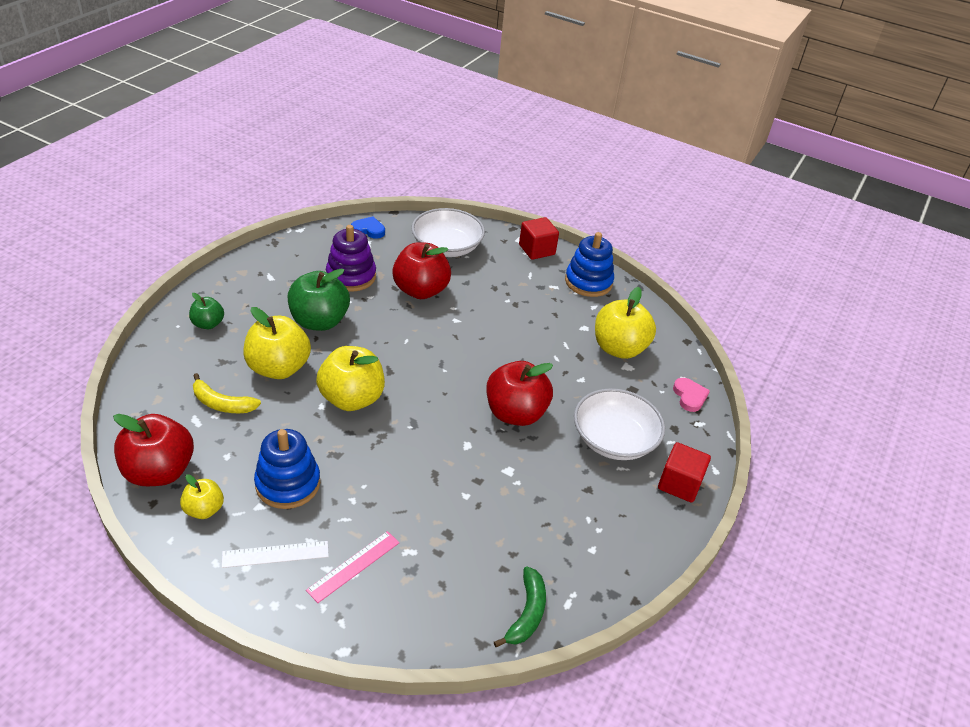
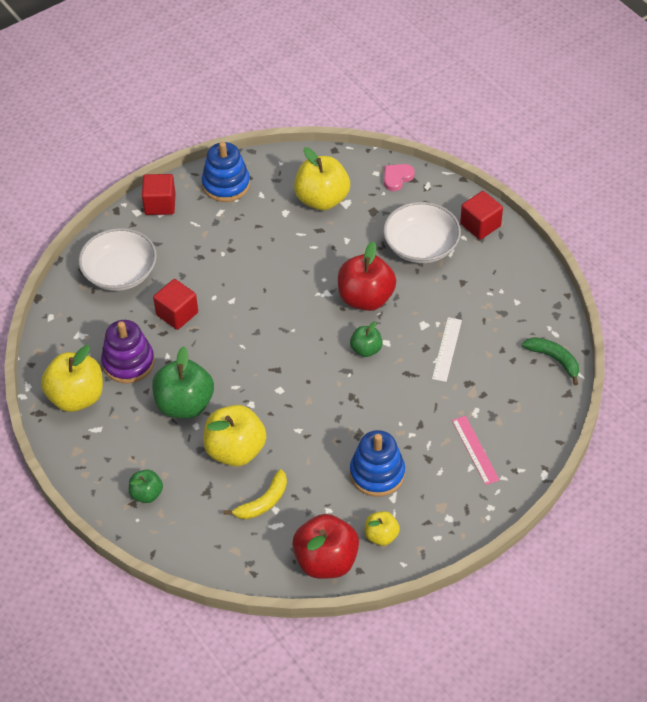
camera: 60 degrees left, 10 degrees up
white ruler [222,541,329,568] -> white ruler moved to [432,317,462,382]
yellow apple [316,346,385,411] -> yellow apple moved to [41,345,103,412]
blue heart [351,216,385,239] -> none
red apple [392,242,451,299] -> red cube [153,279,198,330]
pink heart [673,378,710,412] -> pink heart turned 60 degrees counterclockwise [384,164,415,191]
none -> green apple [350,321,382,357]

